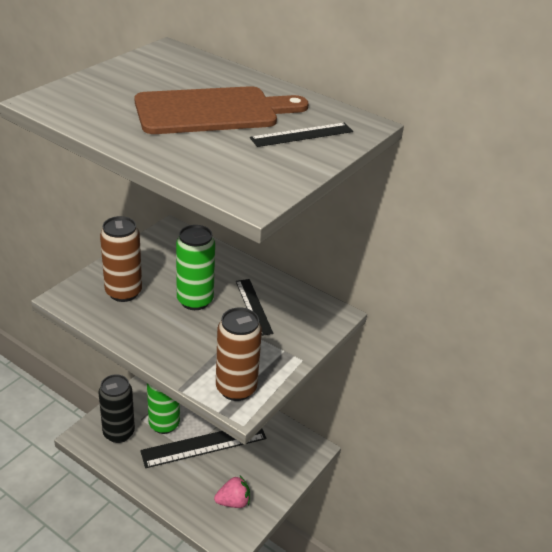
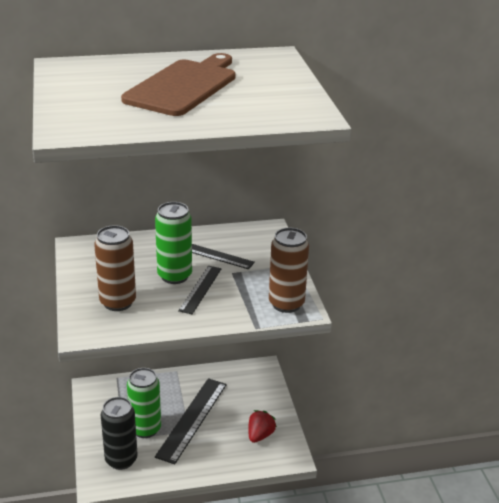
camera: 45 degrees left, 5 degrees down
pink strawberry [214,476,250,508] -> red strawberry [248,410,277,443]
black ruler [250,123,353,147] -> black ruler moved to [178,266,222,314]

